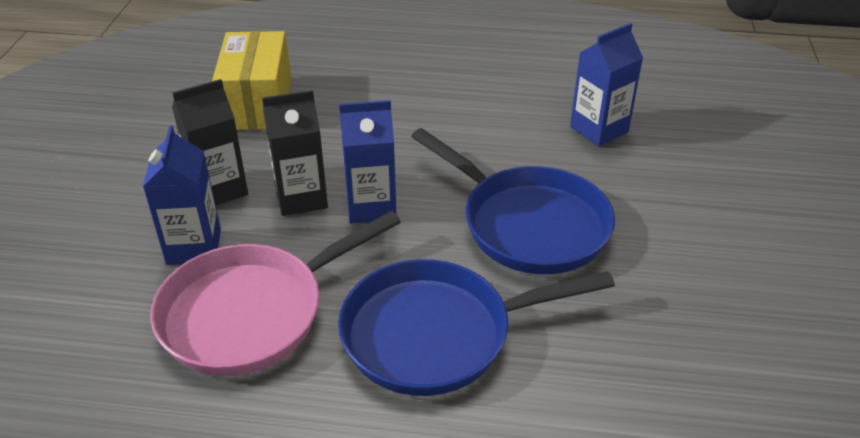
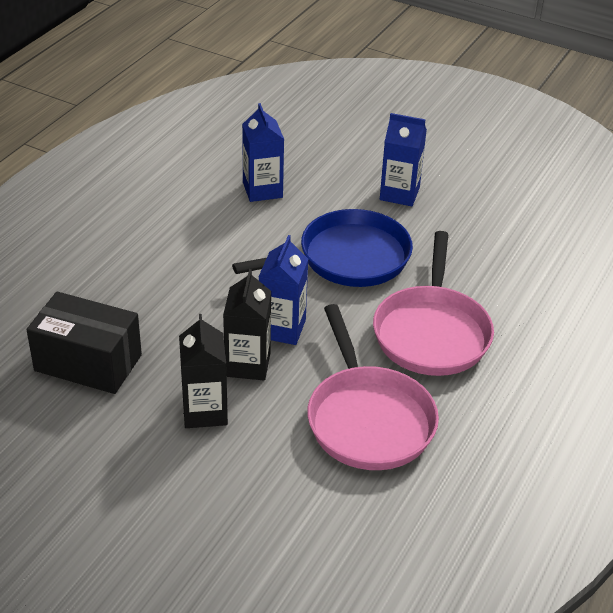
camera: 70 degrees left, 0 degrees up
blue carton [143,125,221,265] -> blue carton moved to [380,113,427,206]
yellow box [212,31,291,130] -> black box [26,292,142,394]
blue pan [338,259,615,396] -> pink pan [373,231,494,376]

